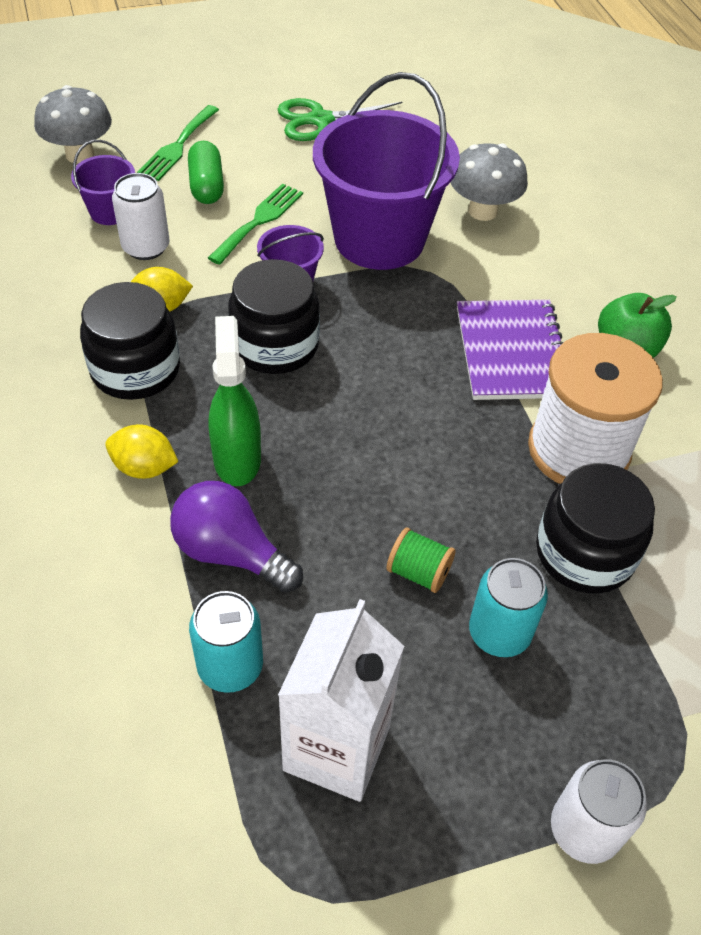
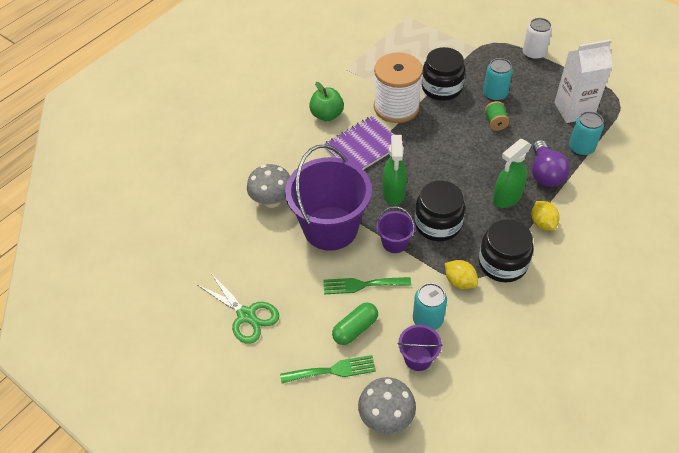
camera: 120 degrees left, 0 degrees up
white can [112,173,169,260] -> turquoise can [413,283,447,330]
none -> green spray bottle [382,135,407,206]

